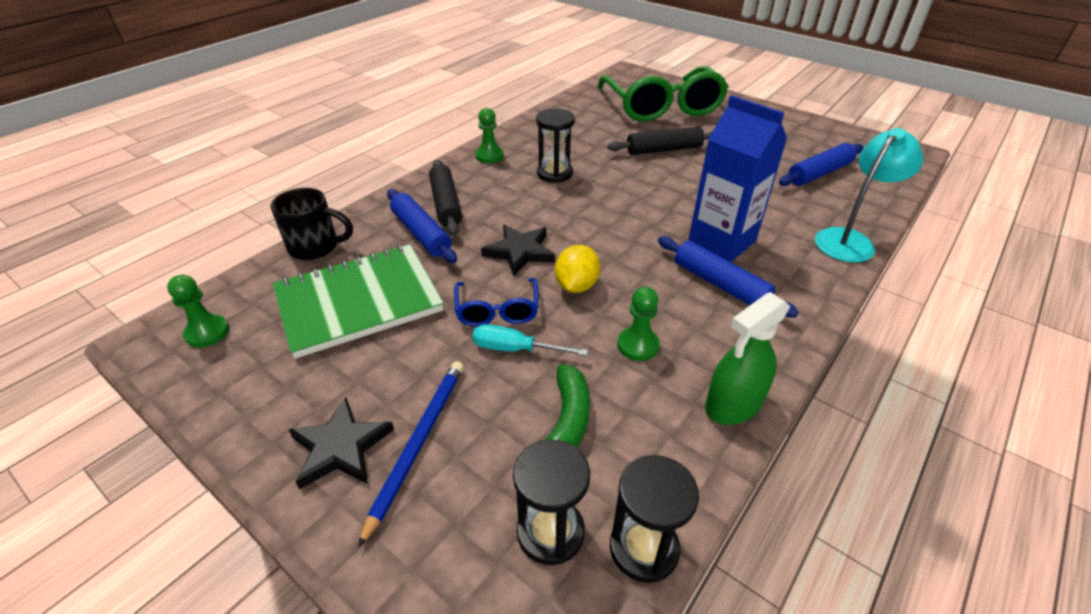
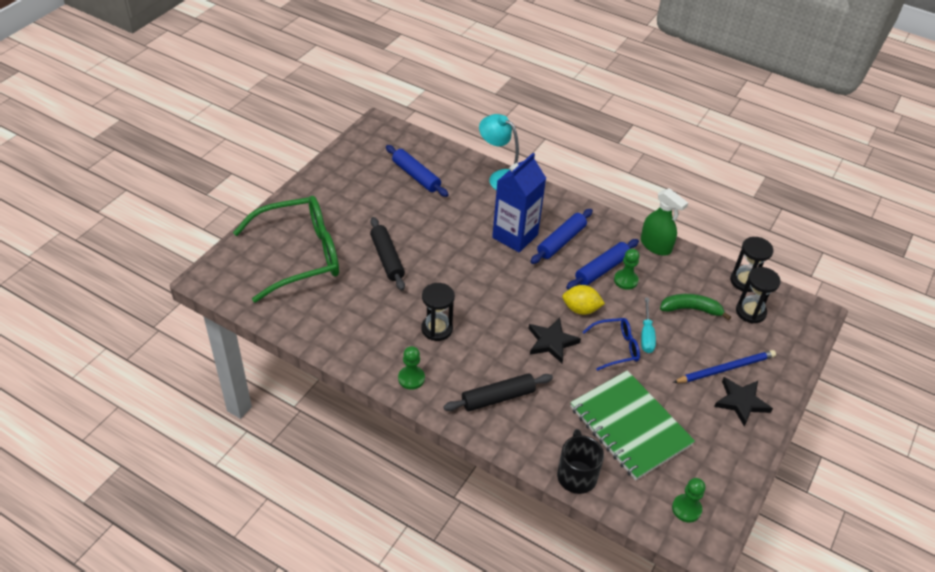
camera: 100 degrees left, 5 degrees up
blue pencil [358,361,463,548] -> blue pencil turned 150 degrees clockwise [673,350,776,383]
blue rolling pin [387,189,457,263] -> blue rolling pin moved to [566,239,639,290]

